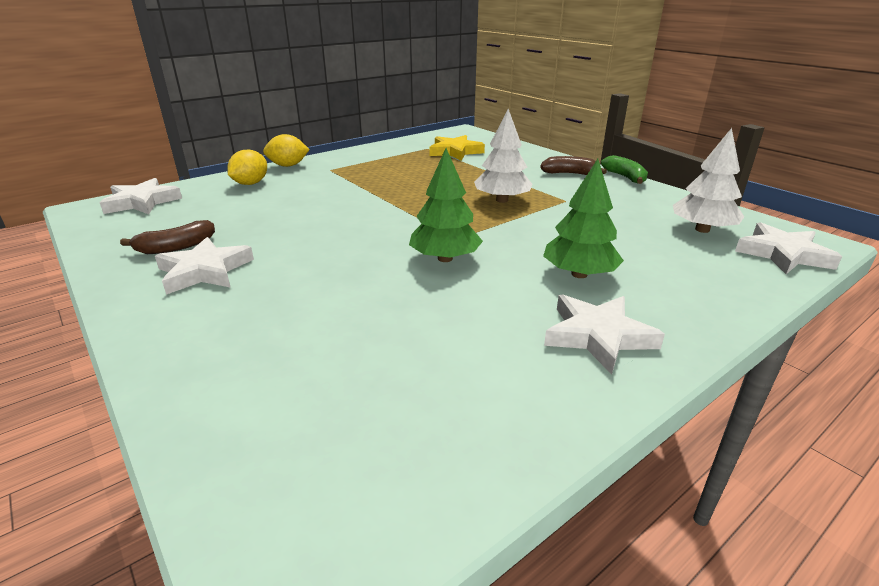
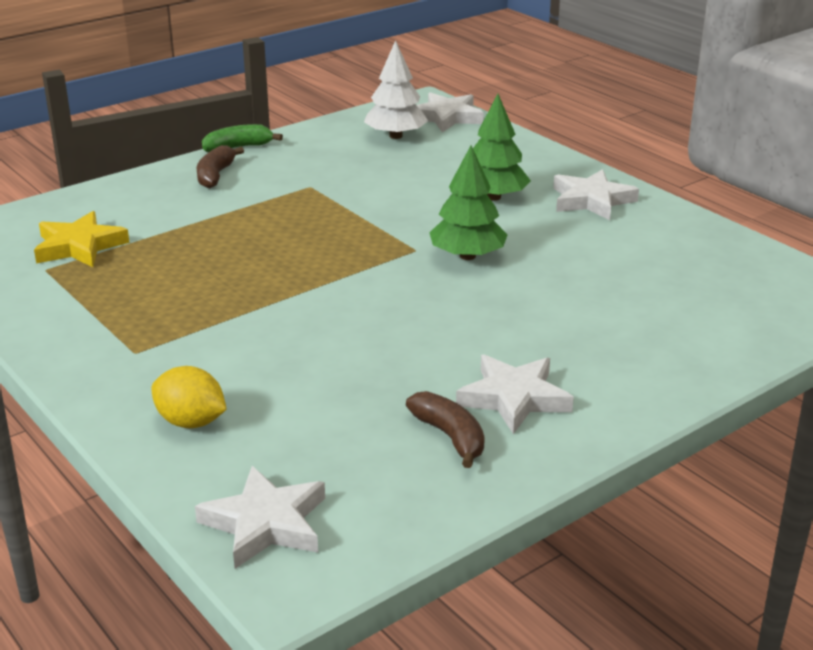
camera: 90 degrees left, 0 degrees up
yellow lemon [263,134,310,167] -> none
white tree [474,109,532,203] -> none

